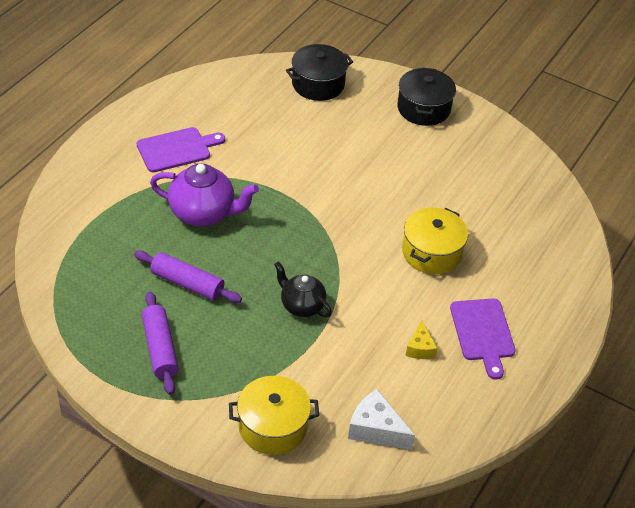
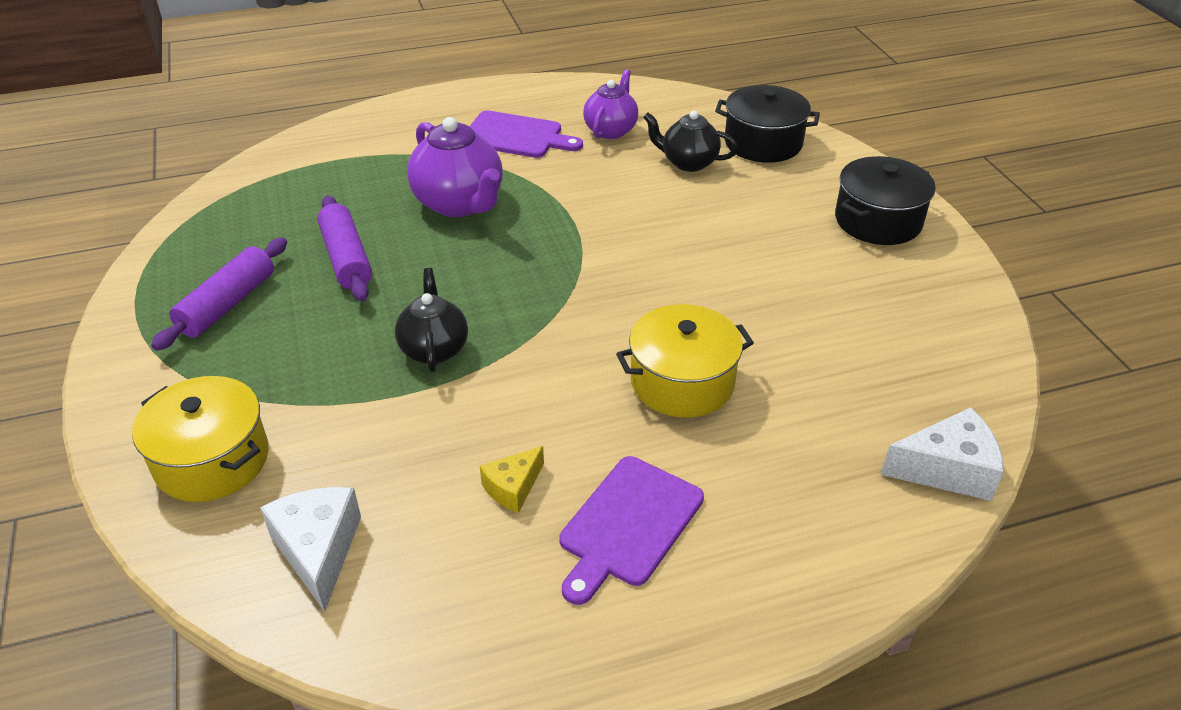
camera: 45 degrees right, 5 degrees down
none -> purple teapot [583,69,638,139]
none -> black teapot [643,111,738,172]
none -> white cheese [881,407,1004,501]

